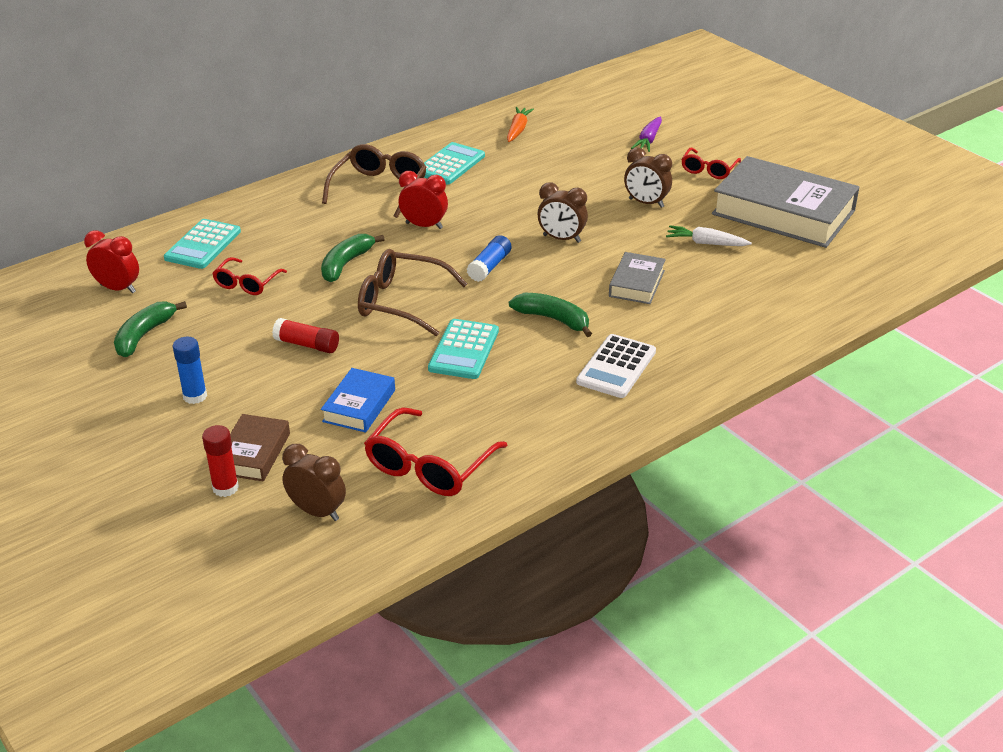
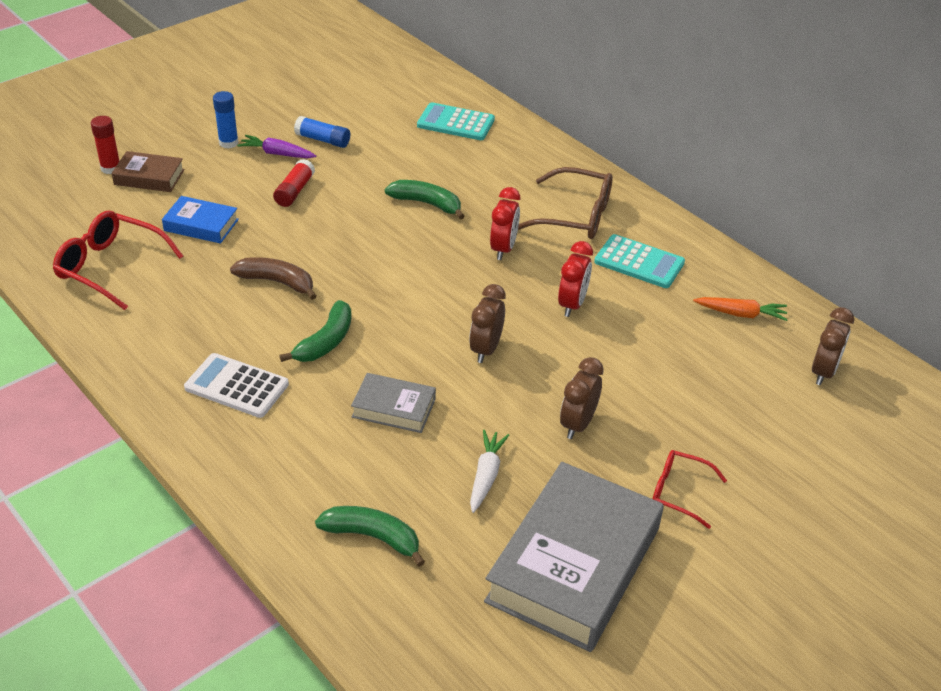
camera: 85 degrees right, 5 degrees up
red clock [84,230,139,293] -> red clock moved to [558,241,593,317]
green banana [114,301,187,357] -> green banana moved to [315,506,425,567]
red glasses [212,257,287,295] -> none
brown clock [282,444,346,521] -> brown clock moved to [812,307,854,385]
brown glasses [358,249,467,336] -> none
turquoise calculator [428,319,499,379] -> brown banana [230,257,316,300]
blue glue stick [467,235,511,282] -> blue glue stick moved to [294,116,350,148]
purple carrot [631,116,662,152] -> purple carrot moved to [237,135,316,158]

